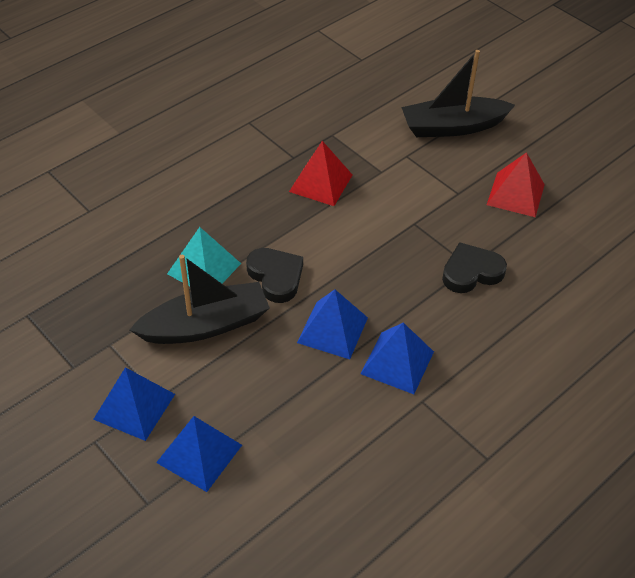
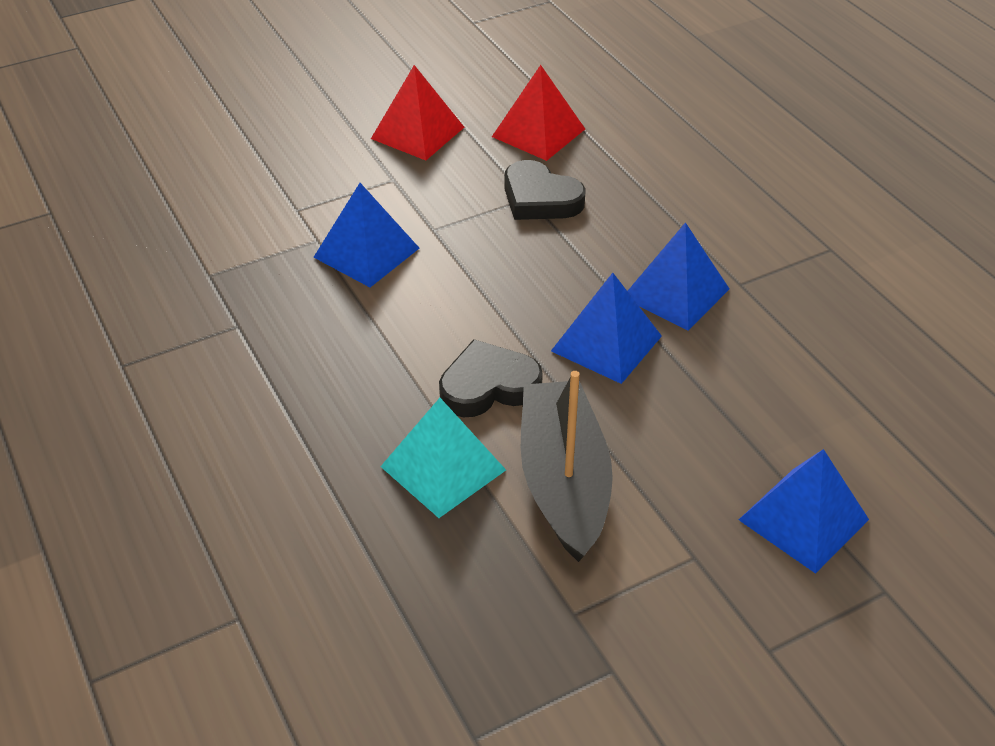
camera: 75 degrees left, 5 degrees down
blue pyramid [93,367,175,441] -> blue pyramid moved to [314,183,419,287]
red pyramid [289,141,352,206] -> red pyramid moved to [492,65,585,161]
black boat [401,50,515,137] -> none
black heart [442,242,507,293] -> black heart turned 45 degrees counterclockwise [505,160,586,220]

